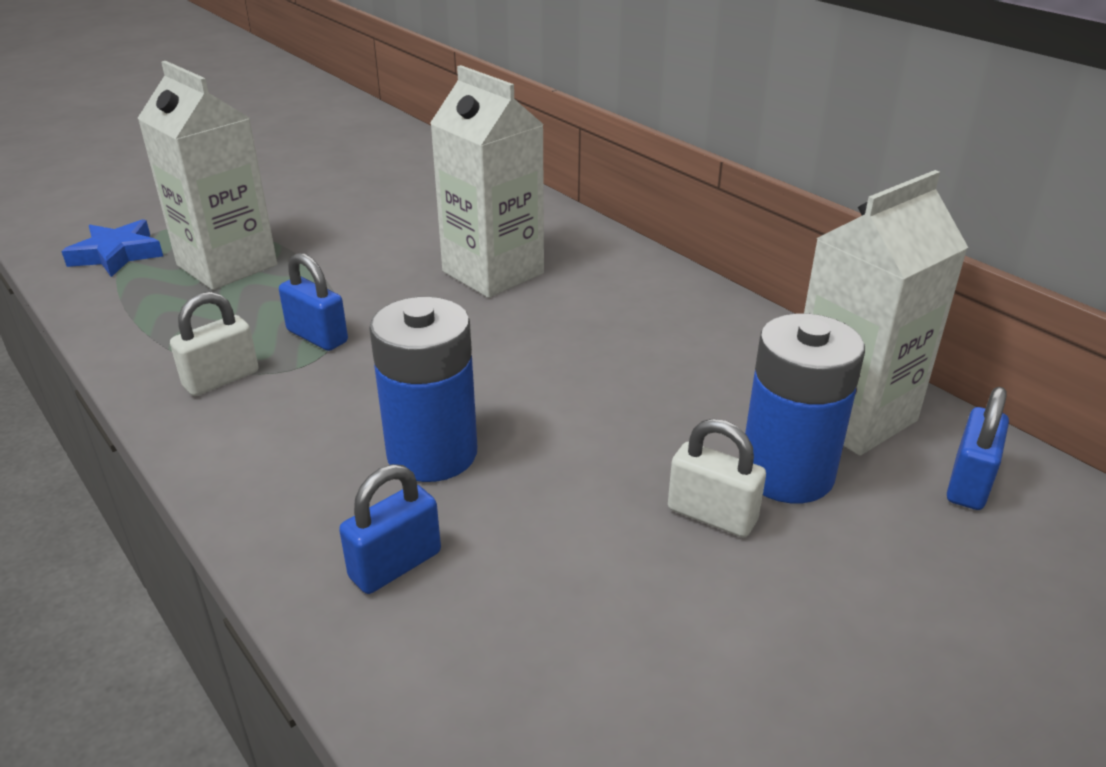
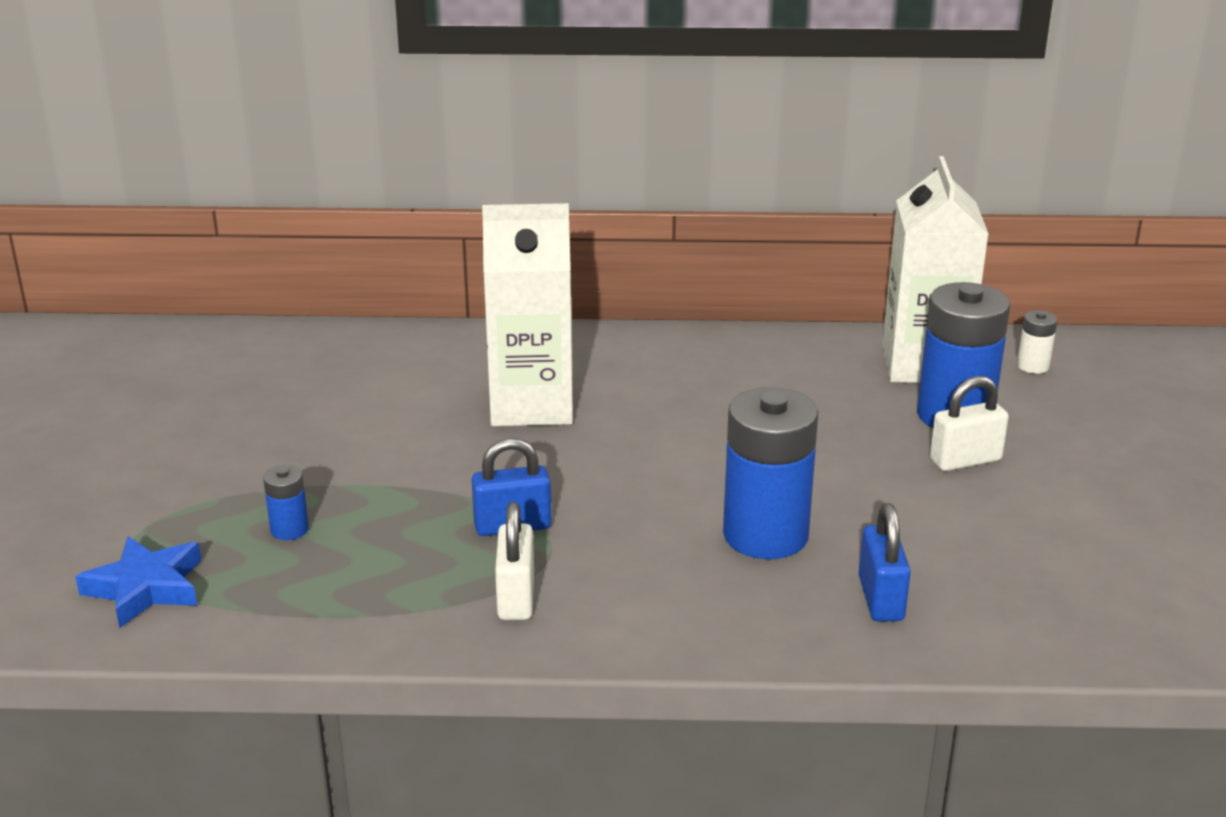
camera: 50 degrees left, 5 degrees down
white carton [138,61,277,290] -> blue battery [263,465,309,540]
blue padlock [947,387,1009,510] -> white battery [1017,310,1057,374]

